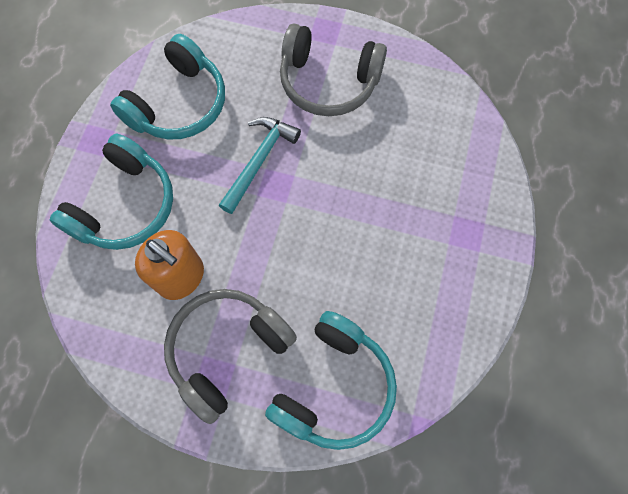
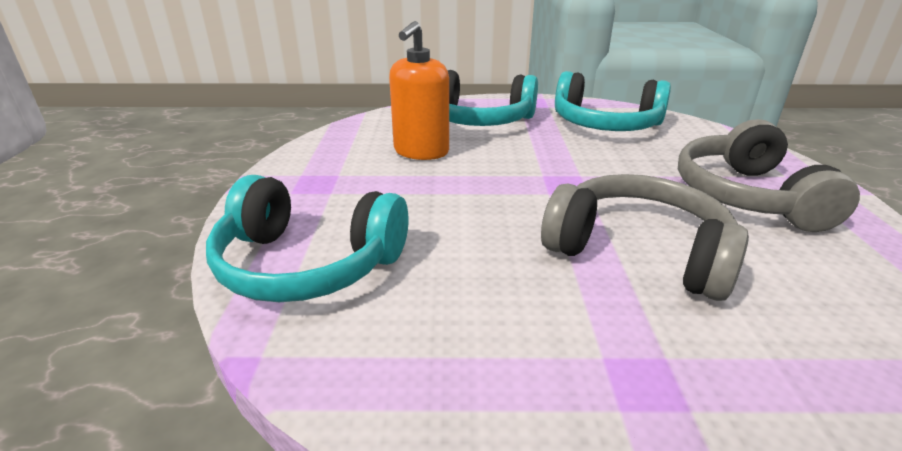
camera: 75 degrees right, 40 degrees down
grey headphones [164,289,297,424] -> grey headphones moved to [541,174,749,301]
turquoise hammer [219,117,301,214] -> none

